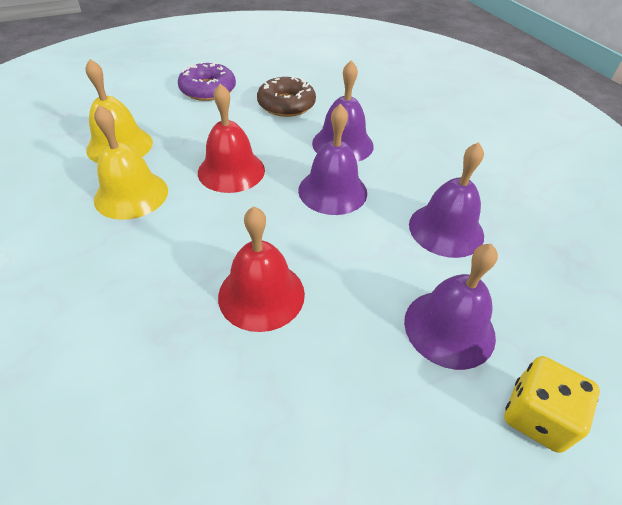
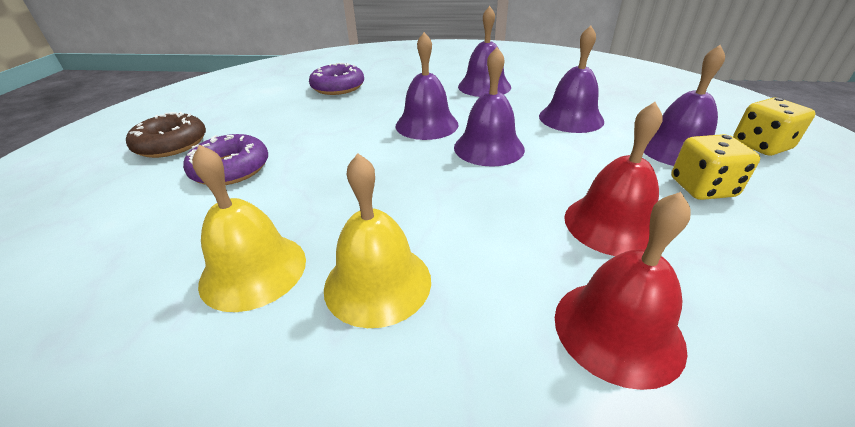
camera: 55 degrees left, 10 degrees down
red bell [198,84,265,193] -> red bell moved to [555,192,691,390]
brown donut [257,77,316,117] -> brown donut moved to [126,112,206,158]
none -> purple donut [309,63,364,95]
none -> purple bell [458,6,511,97]
none -> yellow dice [671,134,760,200]

